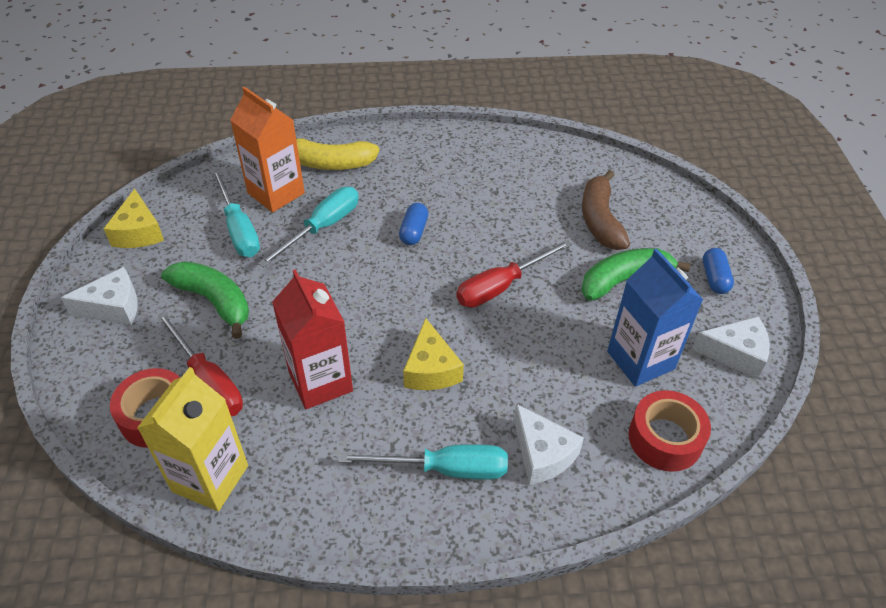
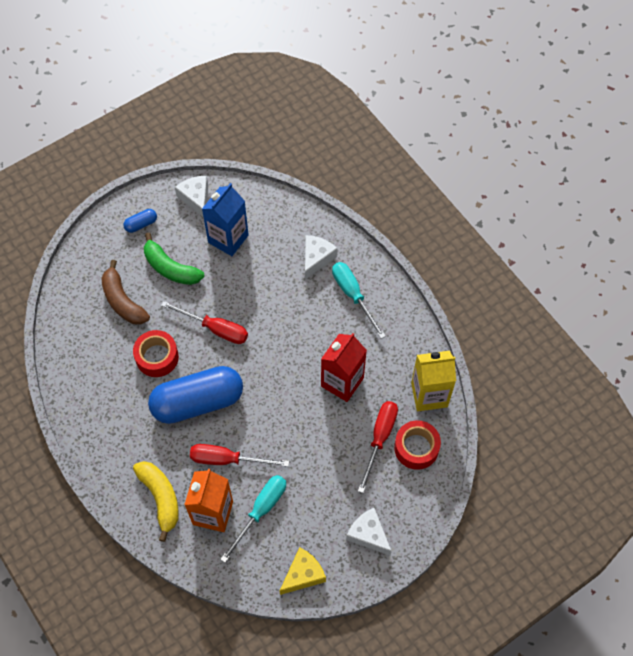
camera: 120 degrees left, 15 degrees up
green banana [161,261,249,339] -> none
turquoise screwdriver [258,187,359,267] -> red screwdriver [190,444,289,467]
blue capsule [399,203,428,245] -> blue capsule [148,366,243,424], size x2.49
yellow cheese [403,318,464,390] -> none
brown banana [582,170,630,250] -> brown banana turned 90 degrees clockwise [101,260,150,324]
red tape [629,390,711,472] -> red tape moved to [133,330,179,377]

